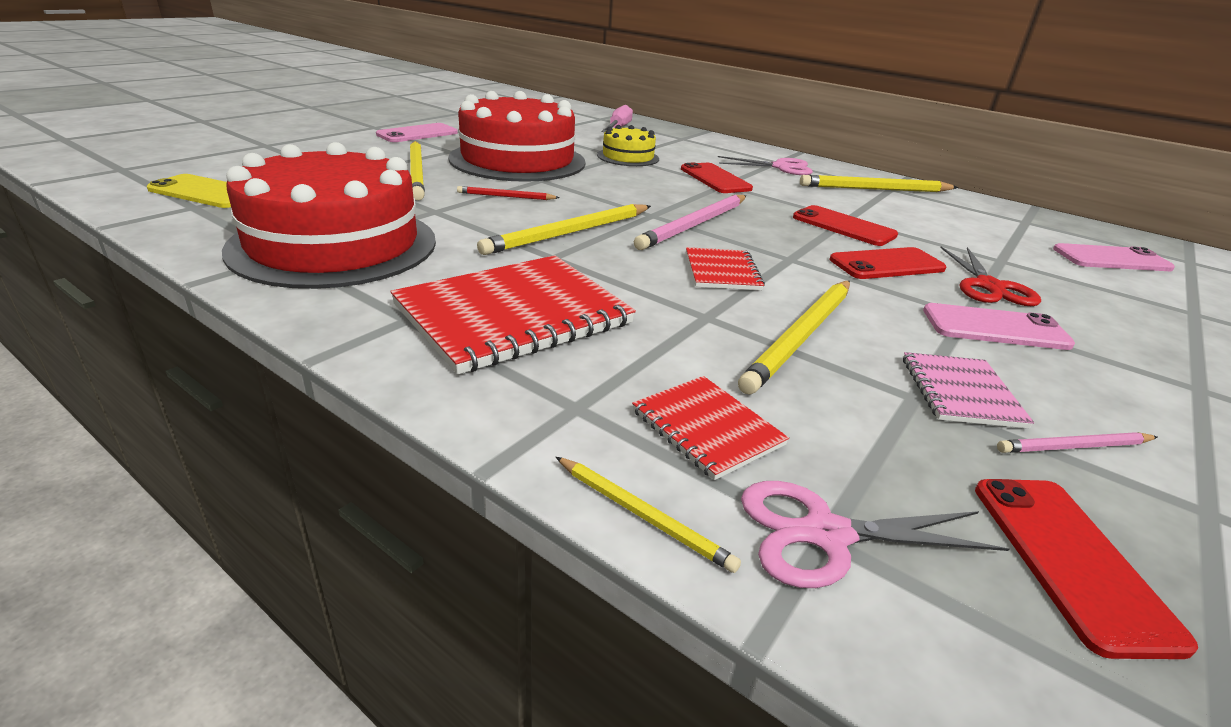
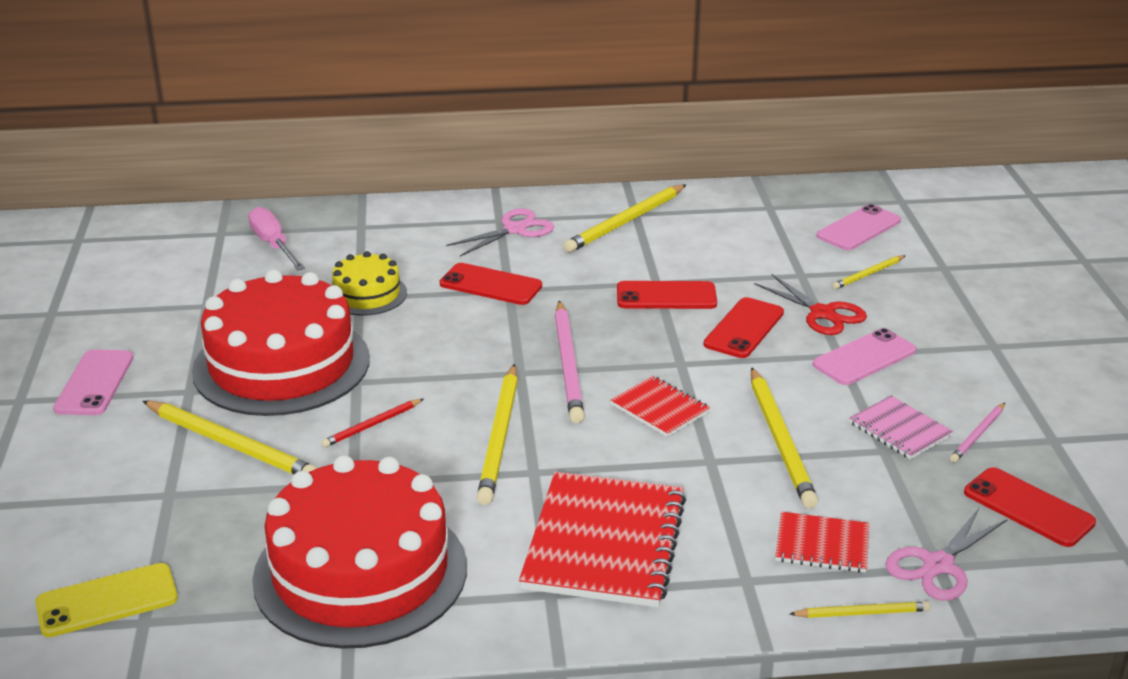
camera: 40 degrees left, 0 degrees up
none -> yellow pencil [832,255,906,289]

